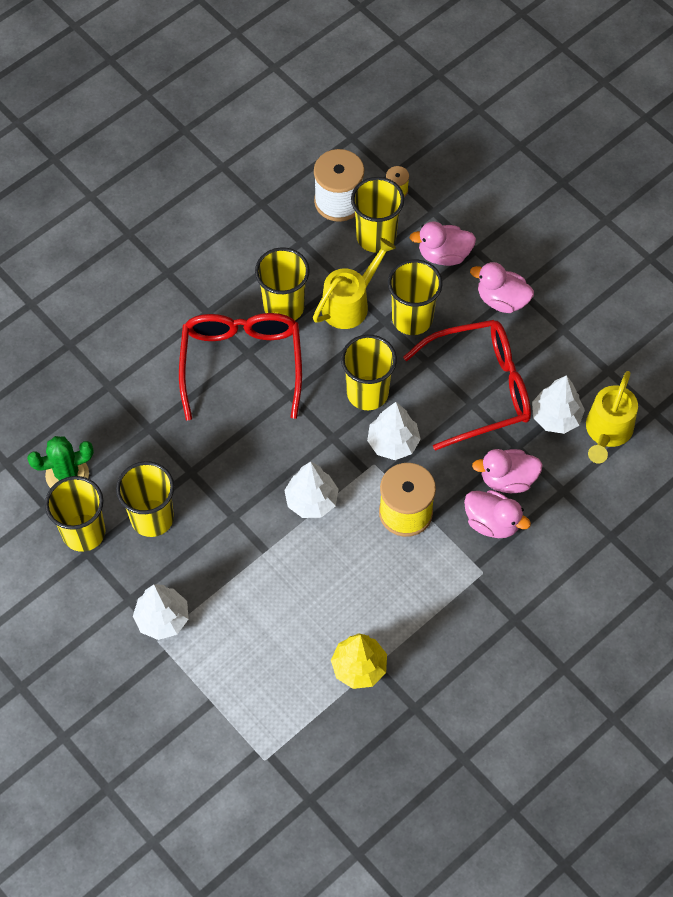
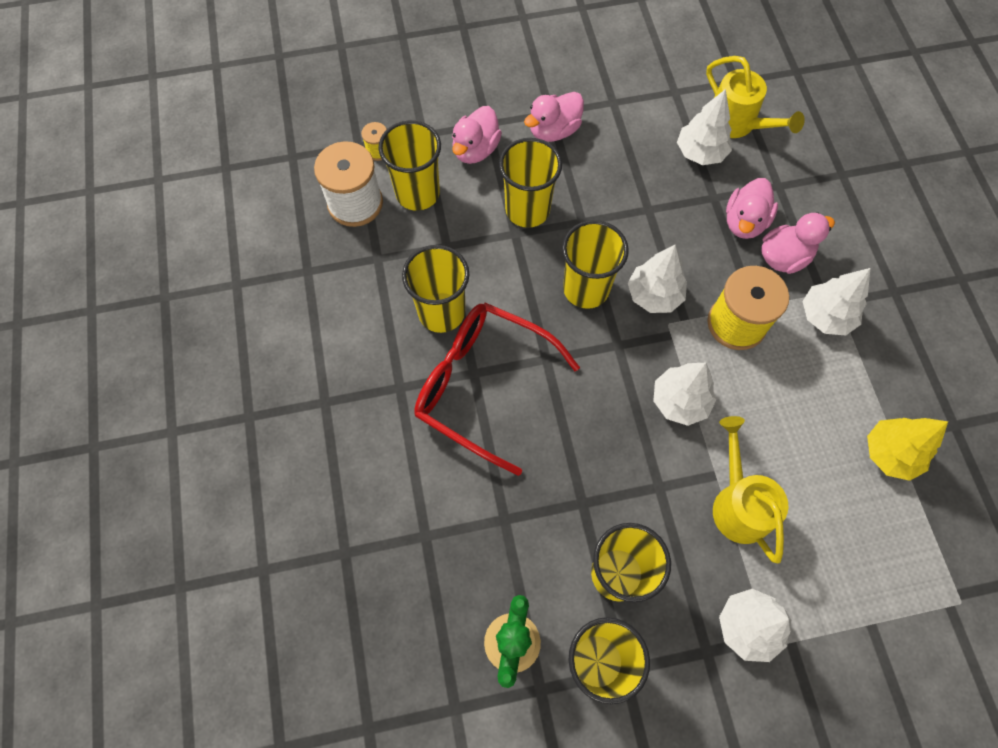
camera: 60 degrees left, 5 degrees up
yellow watering can [313,238,396,329] -> yellow watering can moved to [713,416,788,563]
red glasses [403,320,531,451] -> none
none -> white tree [803,268,871,336]

